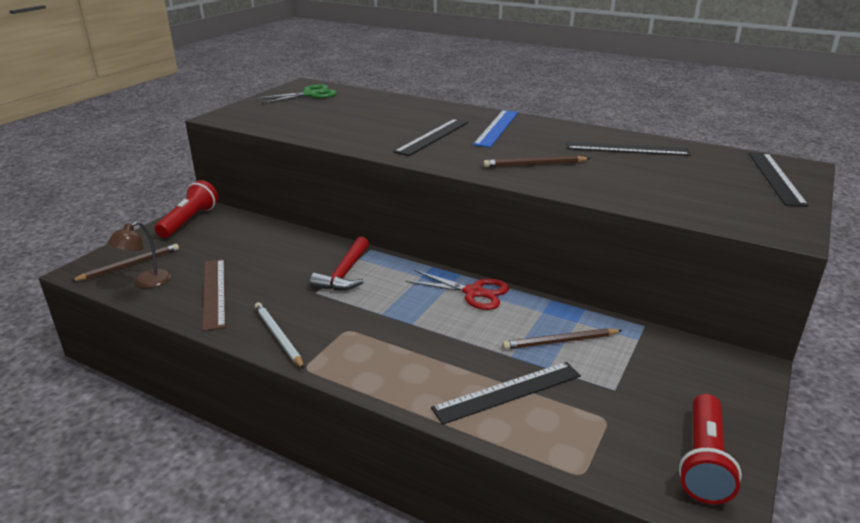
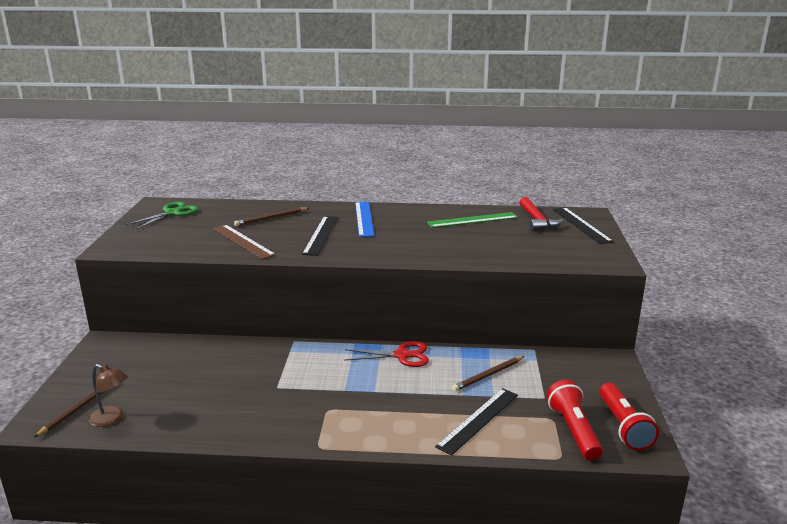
camera: 25 degrees left, 5 degrees down
brown lamp [107,221,171,288] -> brown lamp turned 75 degrees counterclockwise [89,364,128,427]
red flashlight [155,180,218,238] -> red flashlight moved to [547,380,603,460]
brown ruler [202,259,225,331] -> brown ruler moved to [213,225,276,260]
white pencil [255,302,304,369] -> none
red hammer [310,237,369,291] -> red hammer moved to [519,197,564,231]
brown pencil [483,156,591,167] -> brown pencil moved to [234,208,309,226]
black ruler [567,142,691,156] -> green ruler [427,212,518,228]

